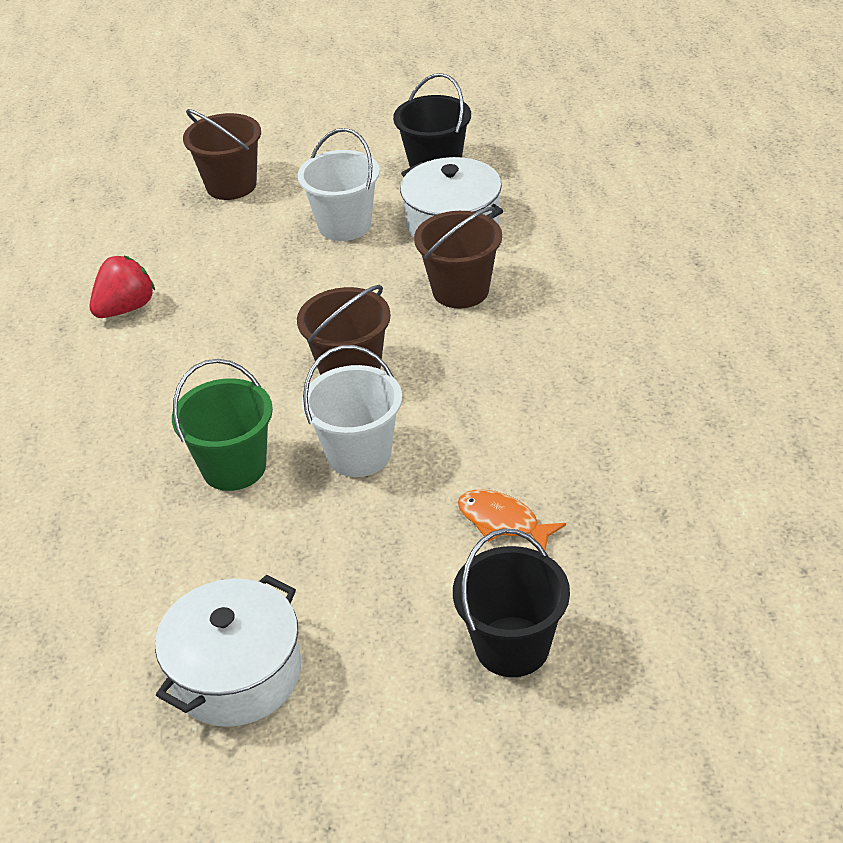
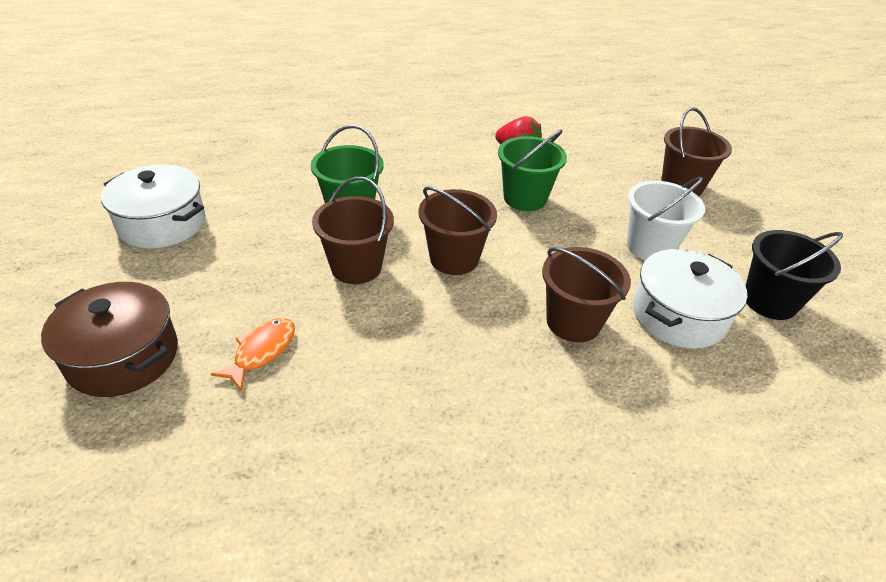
camera: 80 degrees right, 0 degrees up
white bucket [302,345,402,477] -> brown bucket [312,177,394,284]
black bucket [453,528,570,677] -> brown pot [41,282,178,397]
none -> green bucket [498,129,567,211]

